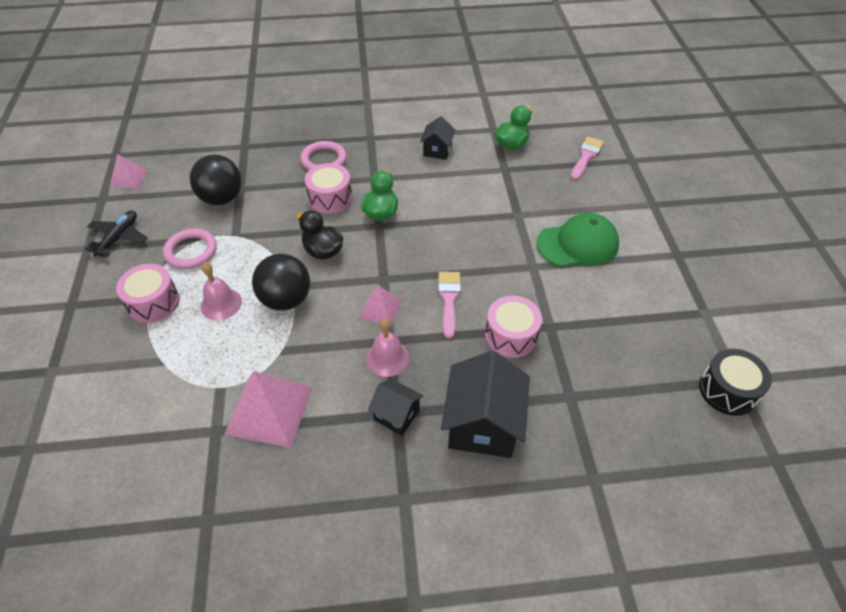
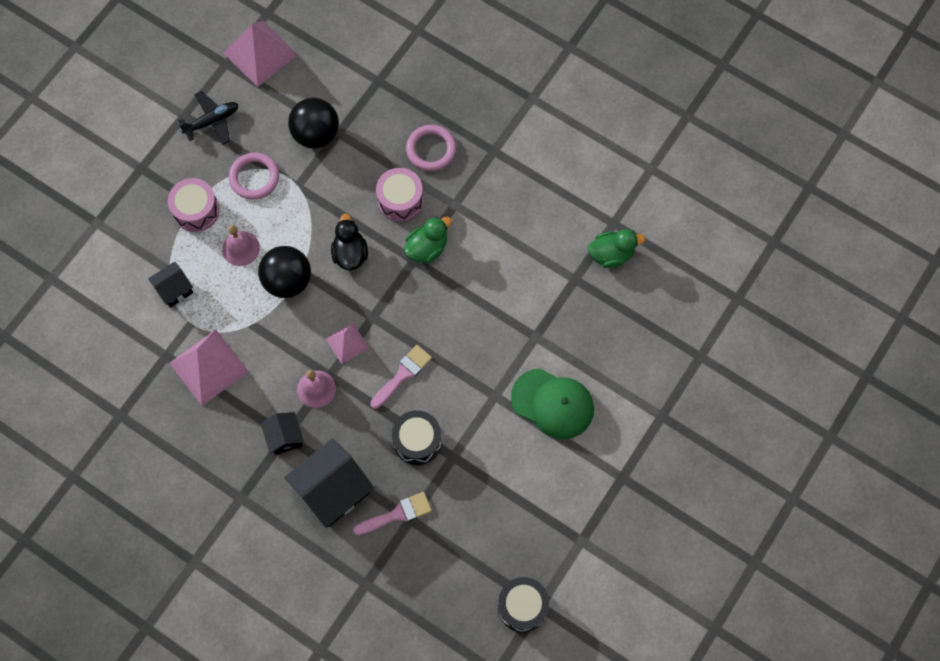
camera: 40 degrees right, 20 degrees up
pink pyramid [109,154,148,189] -> pink pyramid [223,21,298,87], size x1.78
black house [420,116,455,160] -> black house moved to [148,261,193,308]
pink drum [485,296,542,358] -> black drum [392,410,442,465]
pink brush [571,137,604,180] -> pink brush moved to [353,492,432,535]

